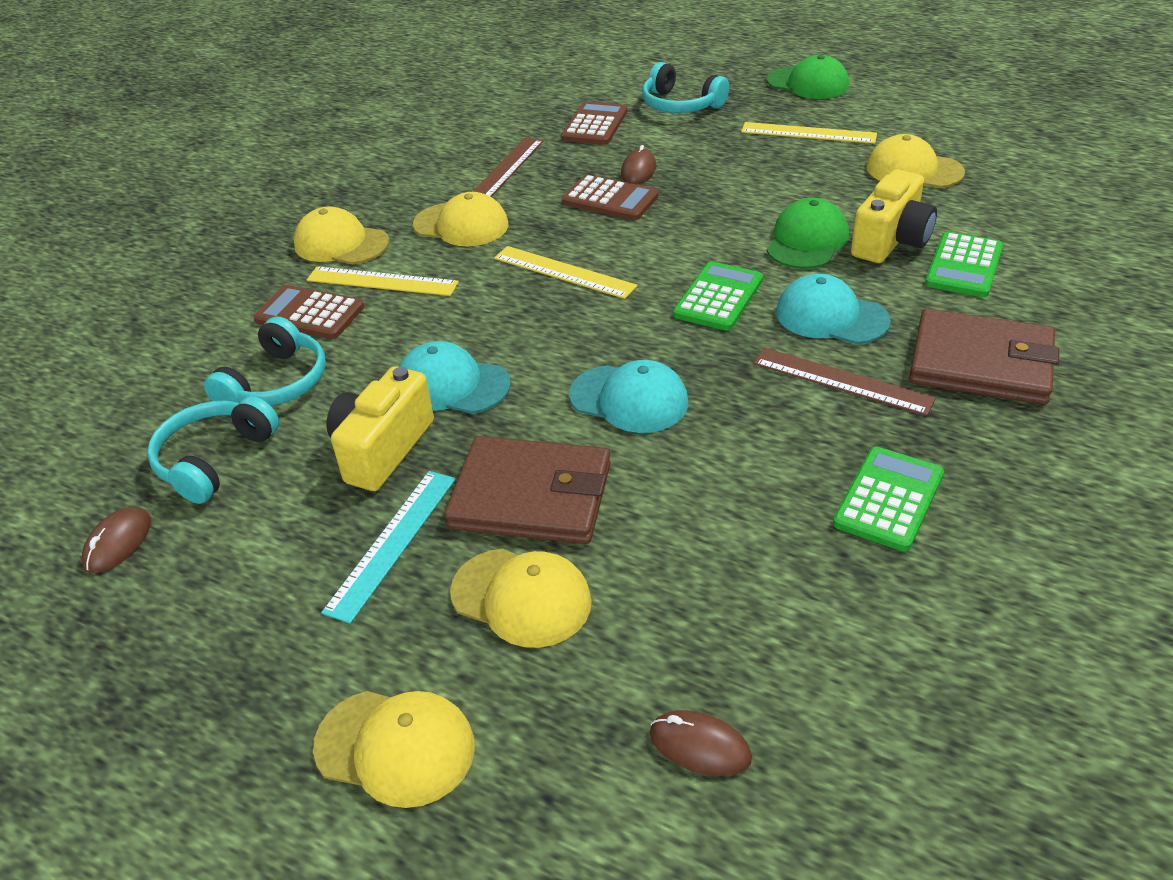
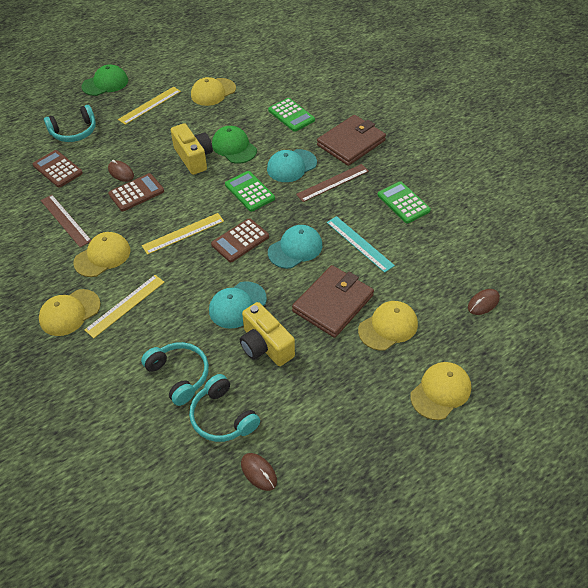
camera: 65 degrees left, 10 degrees up
brown calculator [253,285,364,339] -> brown calculator moved to [211,218,269,262]
turquoise ruler [321,471,456,624] -> turquoise ruler moved to [327,216,395,273]
yellow camera [851,169,937,263] -> yellow camera moved to [171,123,213,175]

